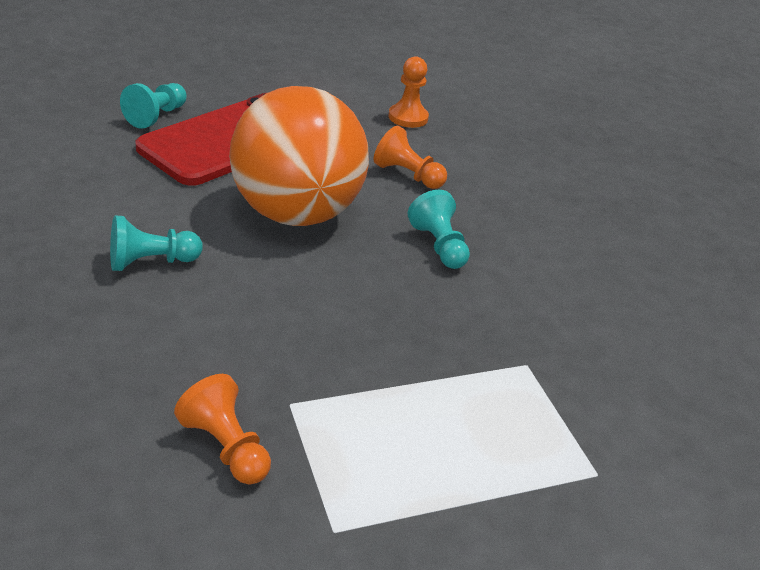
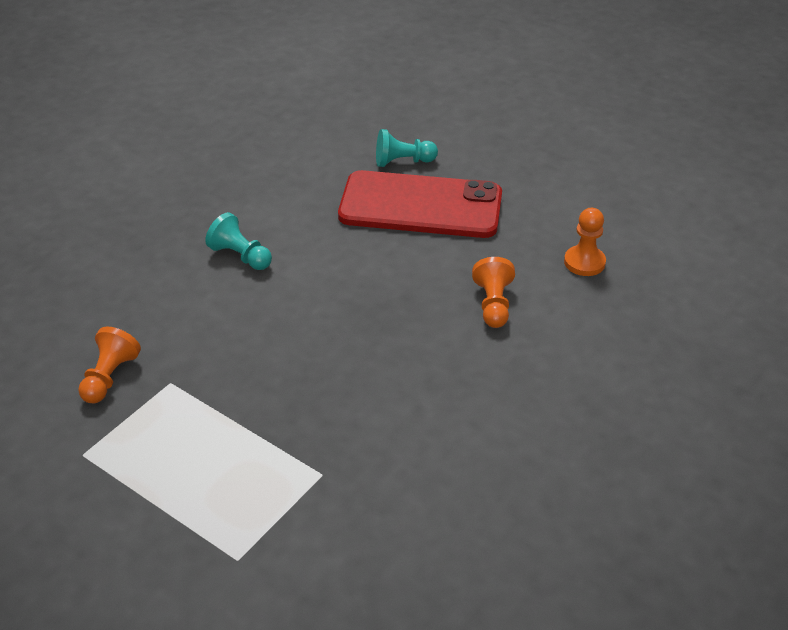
camera: 60 degrees right, 5 degrees up
orange ball [229,86,369,226] -> none
turquoise pawn [408,190,470,269] -> none

